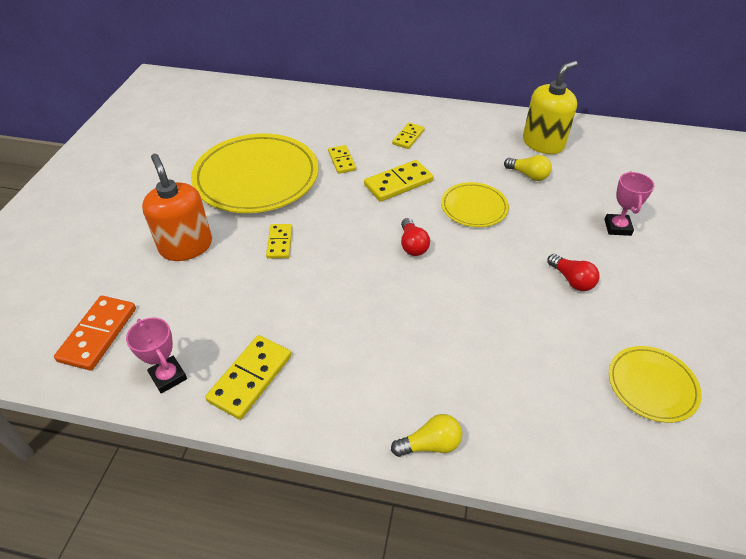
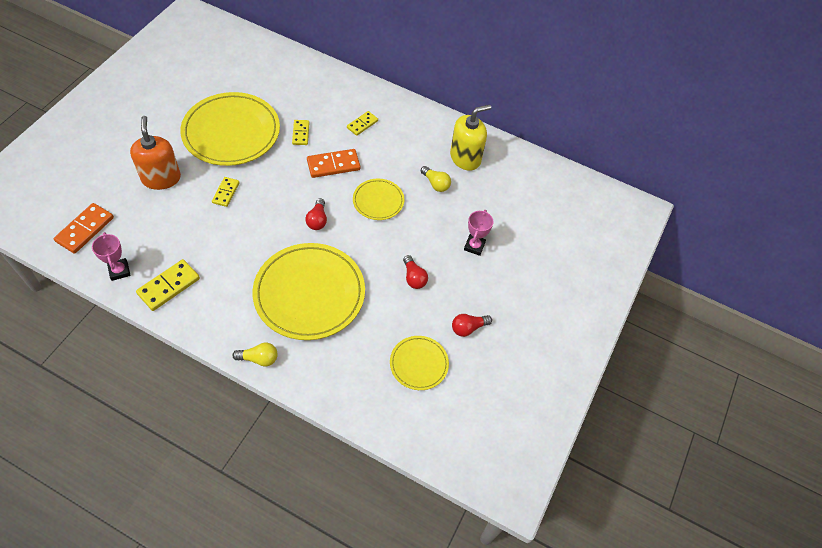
camera: 10 degrees right, 10 degrees up
yellow domino [364,160,433,202] -> orange domino [307,149,360,178]
none -> yellow plate [252,243,365,340]
none -> red light bulb [452,314,492,337]

